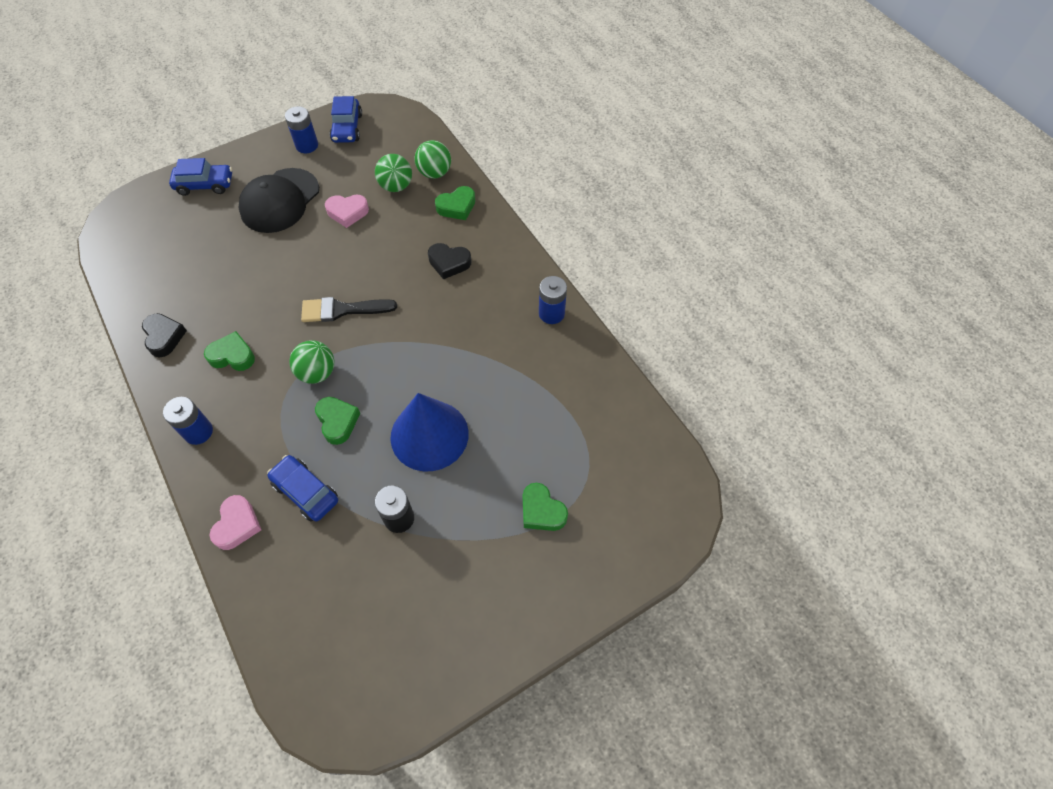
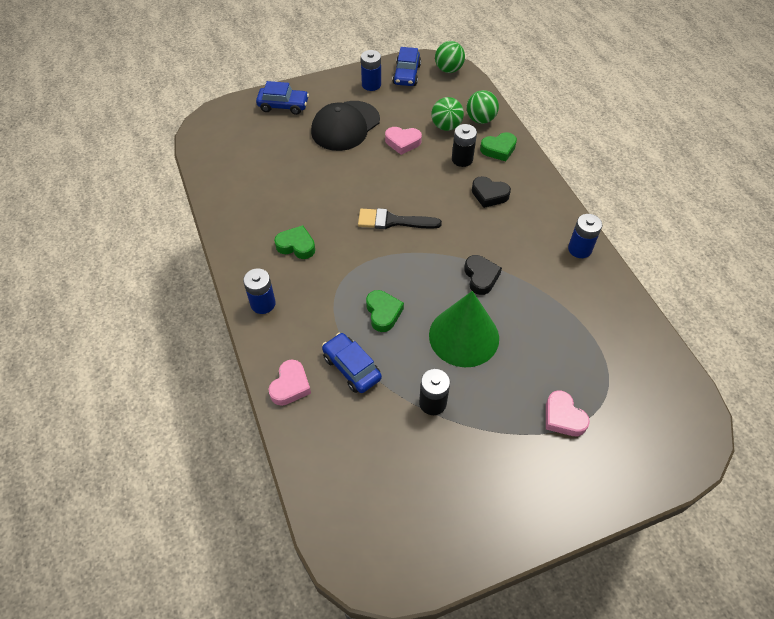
camera: 10 degrees right, 5 degrees down
black heart [142,313,187,357] -> black heart moved to [464,255,502,295]
green ball [289,340,334,384] -> green ball moved to [435,41,465,73]
blue cone [390,393,469,471] -> green cone [429,291,499,367]
green heart [523,483,568,531] -> pink heart [546,391,590,436]
none -> black battery [452,124,477,167]

